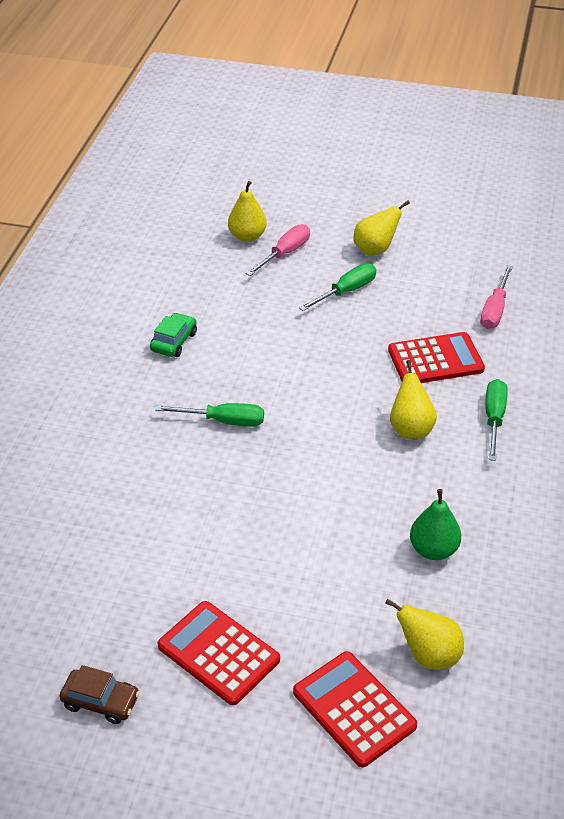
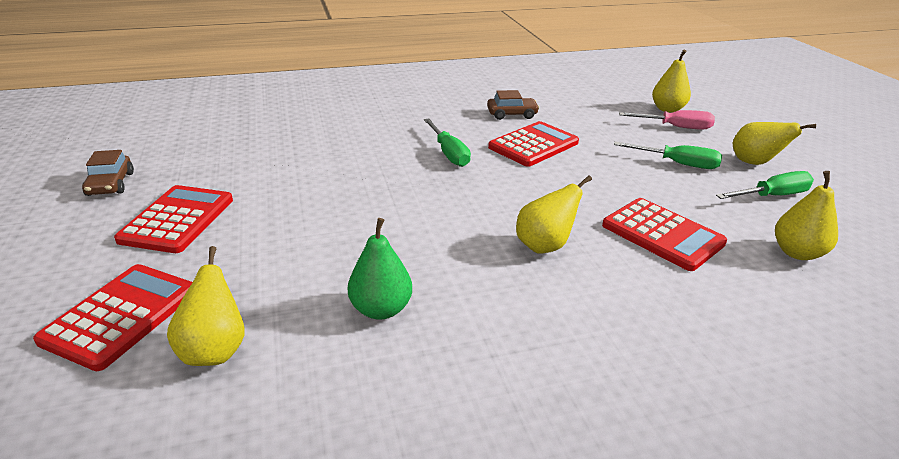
camera: 60 degrees right, 10 degrees down
green car [150,313,197,357] -> brown car [487,90,539,120]
pink screwdriver [480,265,513,329] -> yellow pear [775,171,838,260]
green screwdriver [485,379,507,461] -> green screwdriver moved to [716,171,814,199]
none -> red calculator [488,121,579,167]

